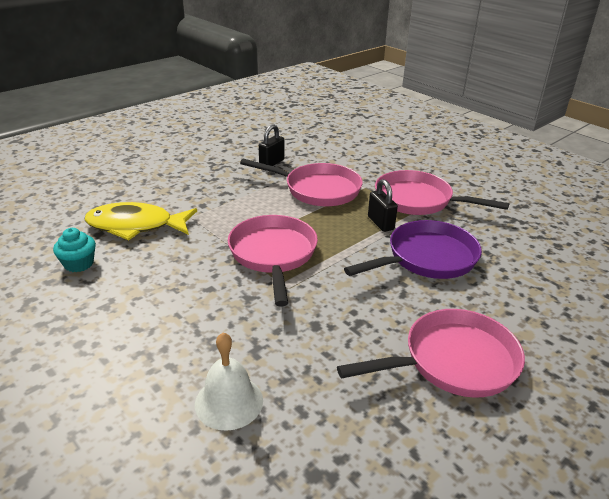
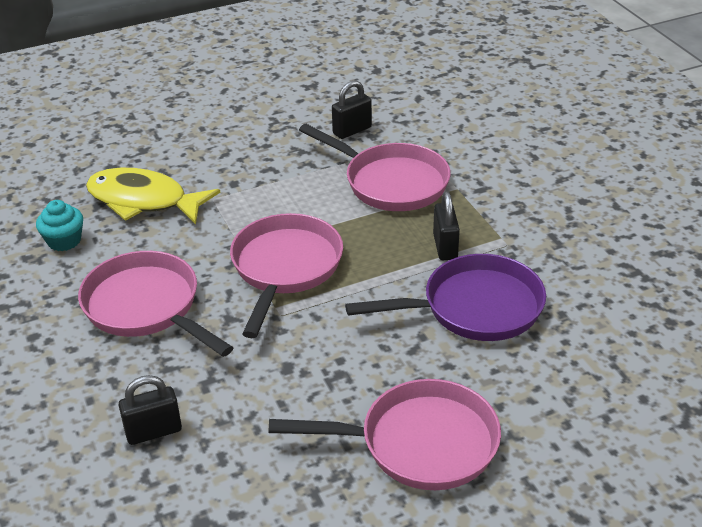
camera: 20 degrees right, 5 degrees up
white bell [195,332,263,431] -> black padlock [119,375,182,445]
pink pan [375,170,509,215] -> pink pan moved to [78,251,233,357]

